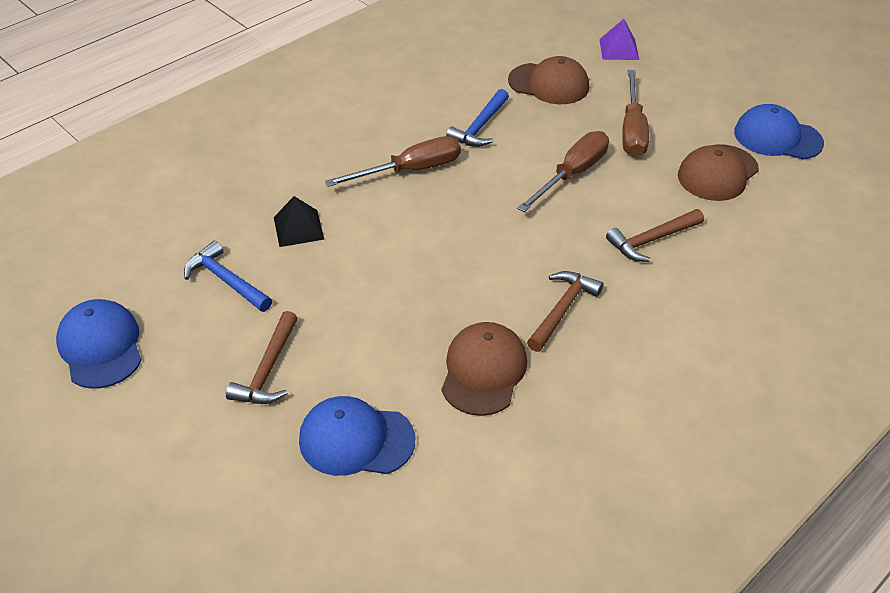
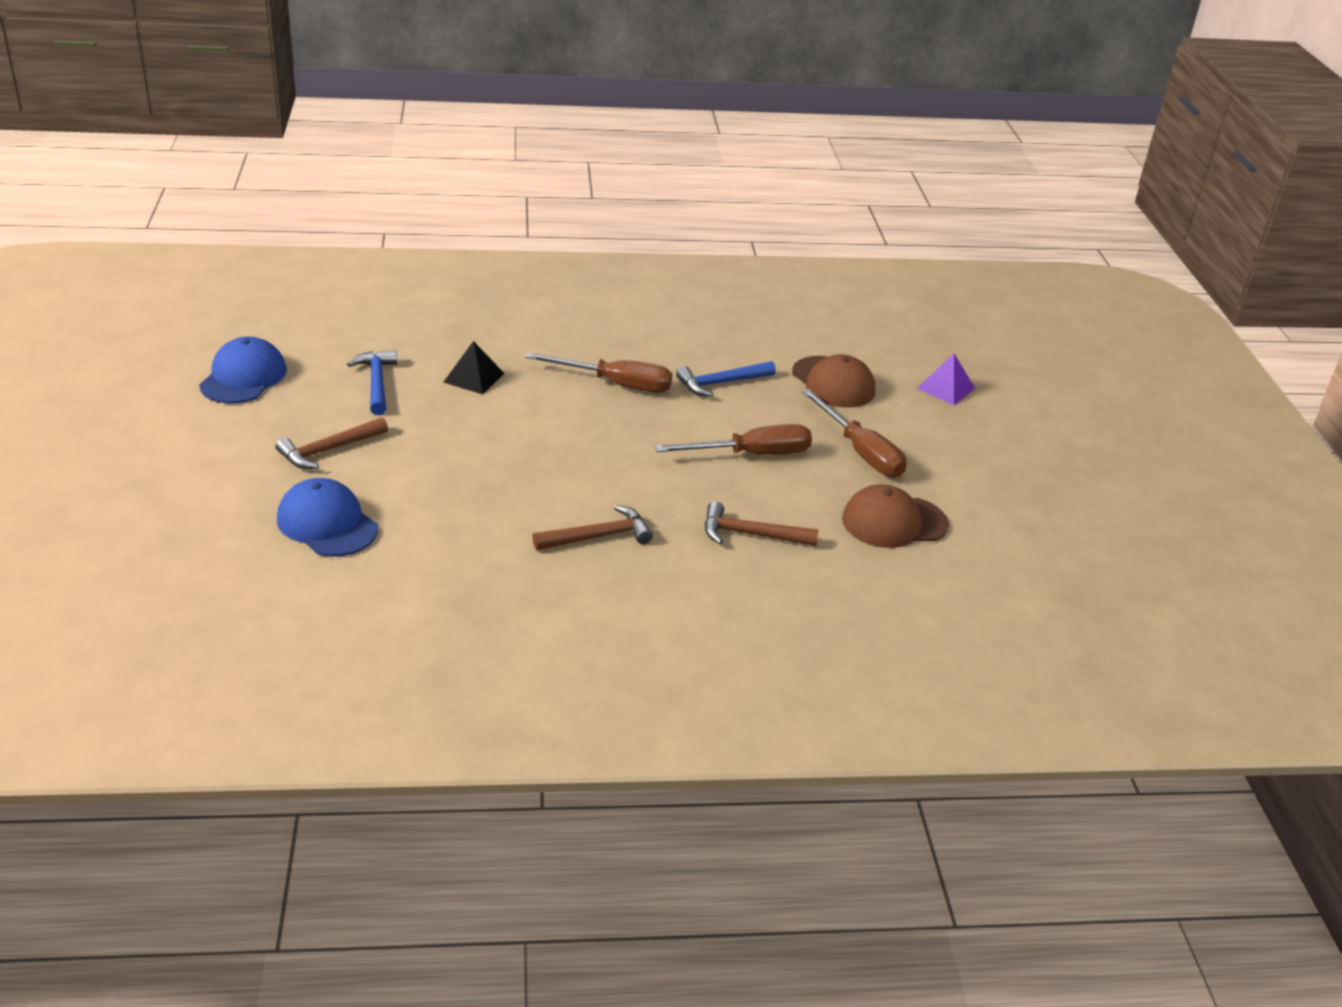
camera: 35 degrees right, 10 degrees down
brown cap [441,322,527,416] -> none
brown screwdriver [622,70,649,157] -> brown screwdriver turned 75 degrees counterclockwise [802,389,907,477]
blue cap [734,104,824,159] -> none

